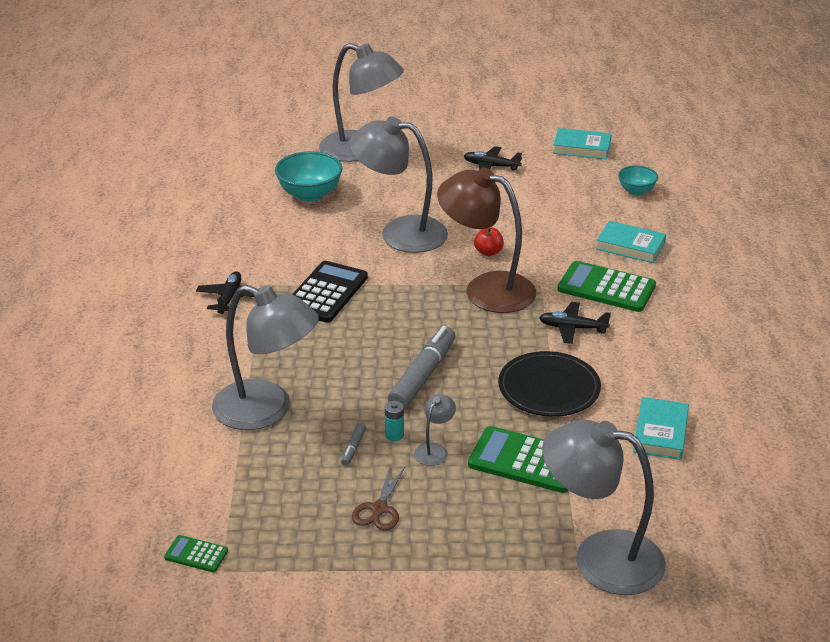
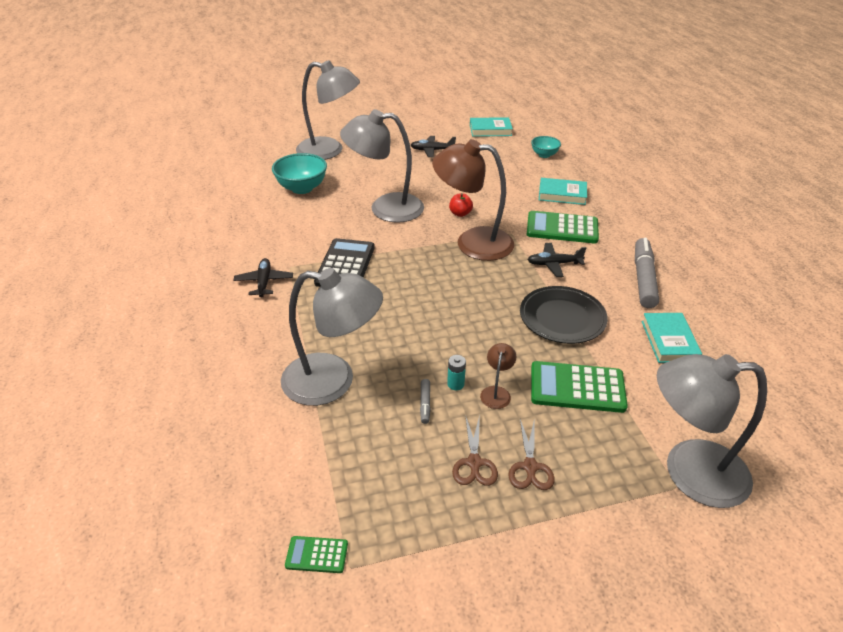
camera: 15 degrees left, 5 degrees up
grey marker [388,326,456,409] -> grey marker moved to [635,238,659,308]
grey lamp [414,394,456,466] -> brown lamp [480,343,516,409]
none -> brown scissors [508,418,555,490]

